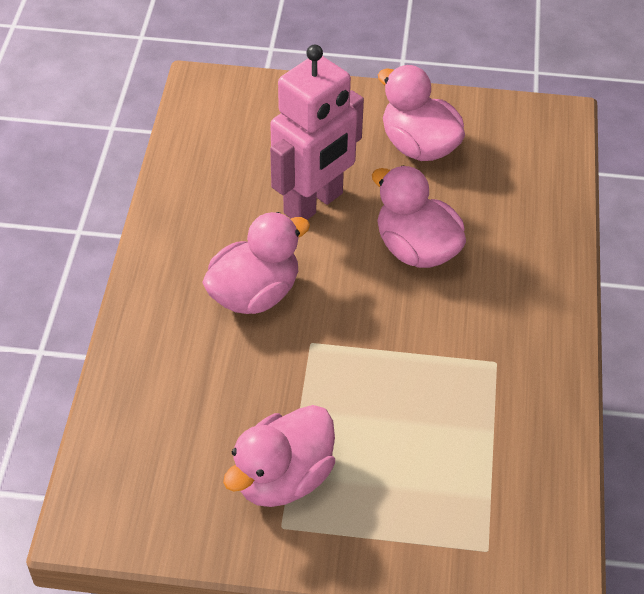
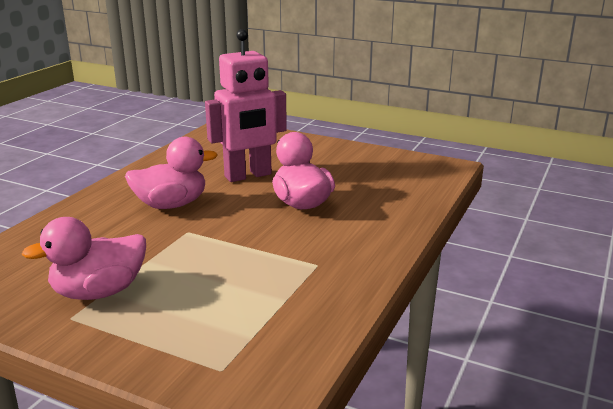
camera: 20 degrees right, 25 degrees down
pink duck [378,65,465,161] -> none

